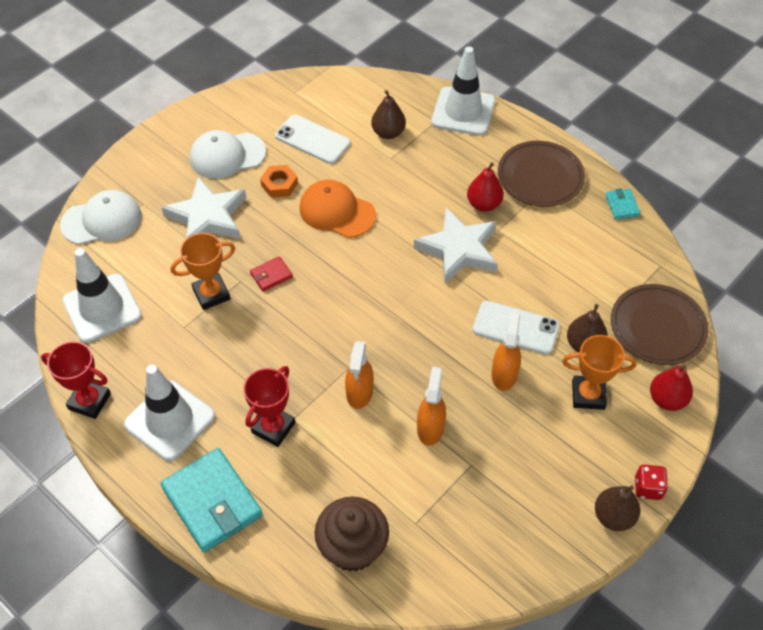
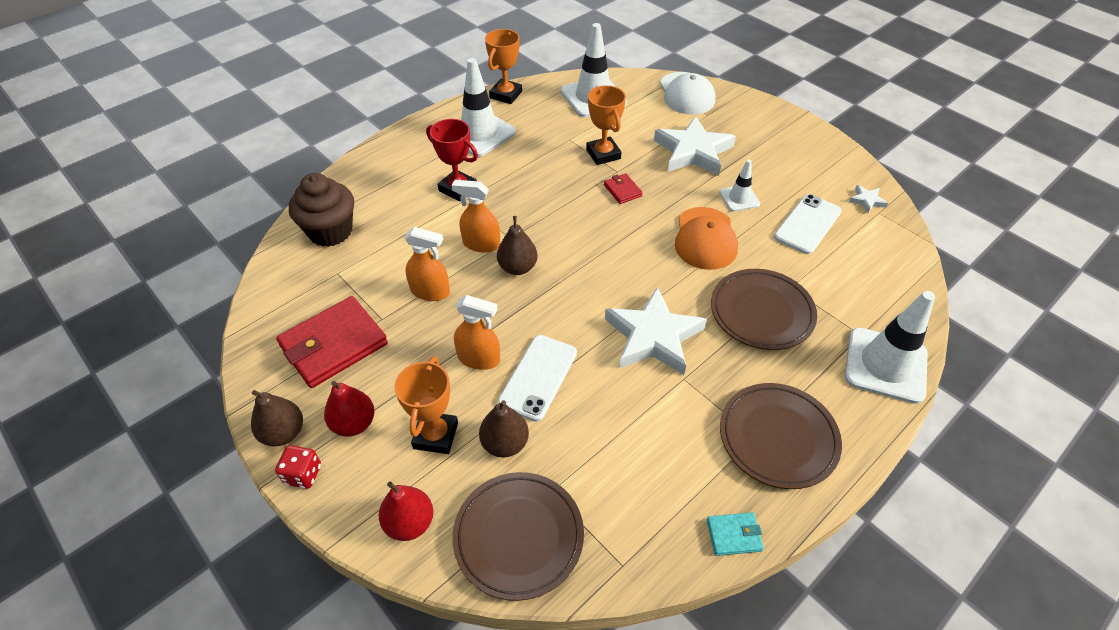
camera: 95 degrees right, 5 degrees down
red trophy [41,341,111,419] -> orange trophy [485,29,522,104]
turquoise wallet [161,448,263,552] -> none
white cap [190,130,266,179] -> none
orange nut [260,165,298,198] -> white traffic cone [719,160,760,212]
orange cap [299,180,376,238] -> orange cap turned 150 degrees clockwise [675,207,738,270]
brown pear [371,90,406,139] -> brown pear moved to [497,216,538,275]
red pear [467,162,504,212] -> red pear moved to [324,381,375,437]
none -> red wallet [276,296,388,388]
none -> brown plate [711,269,817,350]
none -> white star [849,185,888,213]

